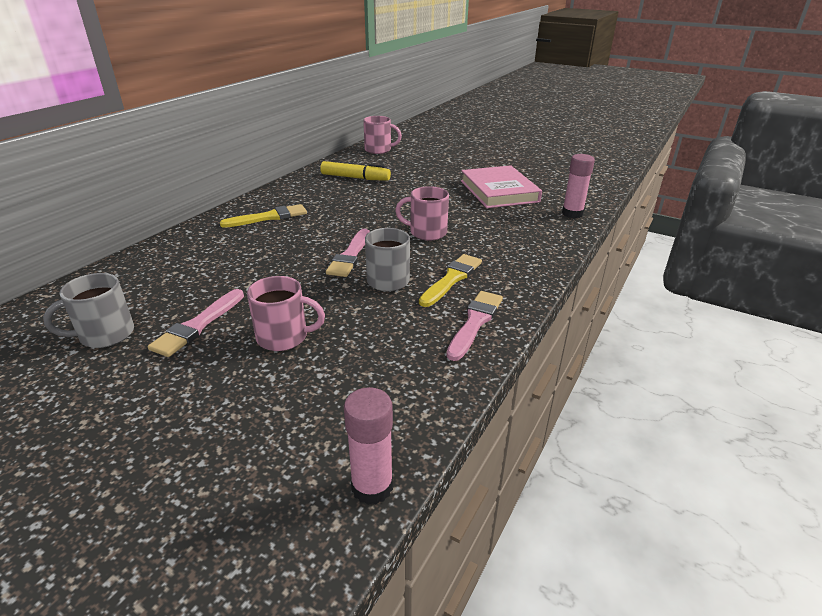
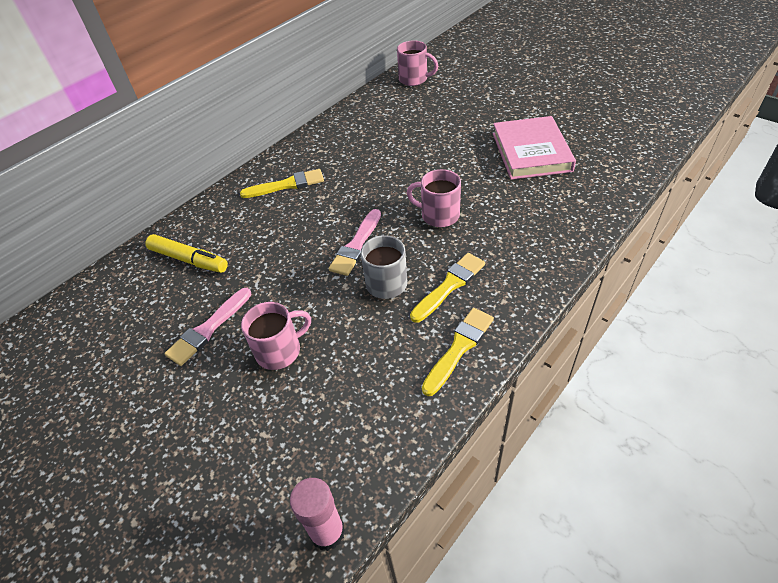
camera: 15 degrees right, 15 degrees up
grey mug [43,273,134,348] -> none
pink mug [247,276,325,351] -> pink mug turned 45 degrees counterclockwise [241,302,311,370]
yellow marker [320,161,391,181] -> yellow marker moved to [145,234,228,273]
pink brush [446,291,503,361] -> yellow brush [422,308,494,396]
pink glue stick [562,154,595,218] -> none

